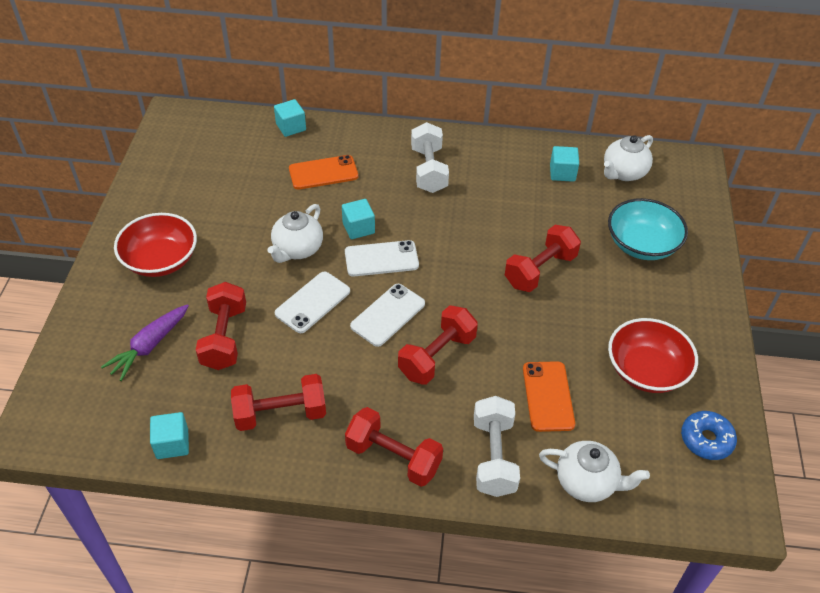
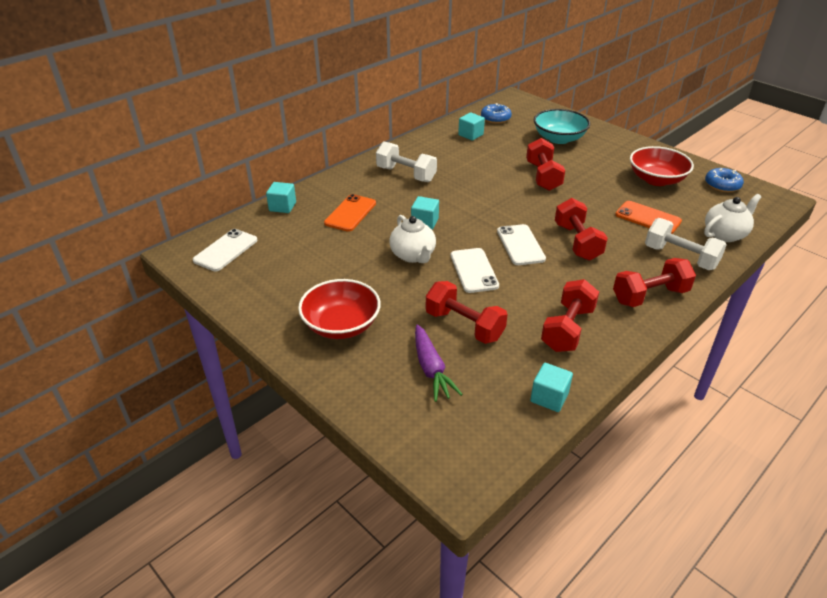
camera: 50 degrees left, 10 degrees down
white phone [345,240,419,277] -> white phone moved to [193,229,257,271]
white teapot [604,135,653,181] -> blue donut [481,103,512,124]

